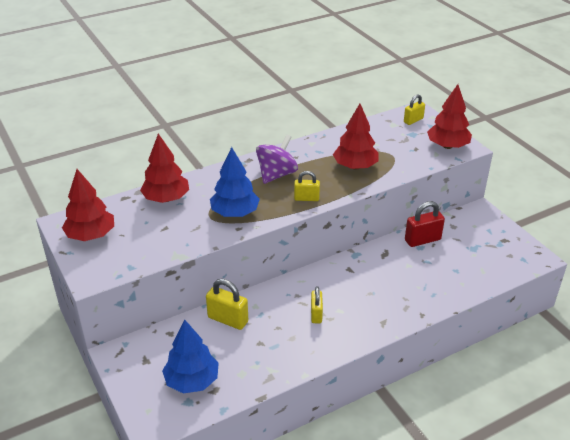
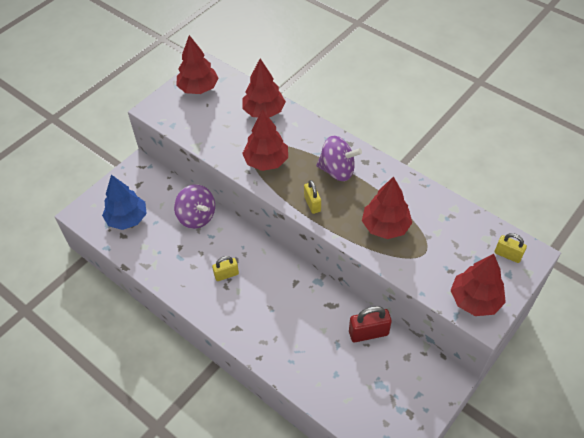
camera: 70 degrees right, 15 degrees up
yellow padlock [206,279,248,330] -> purple spinning top [174,184,215,229]
blue tree [210,147,260,217] -> red tree [242,109,288,171]
red padlock [405,201,445,247] -> red padlock turned 60 degrees counterclockwise [349,306,392,342]

